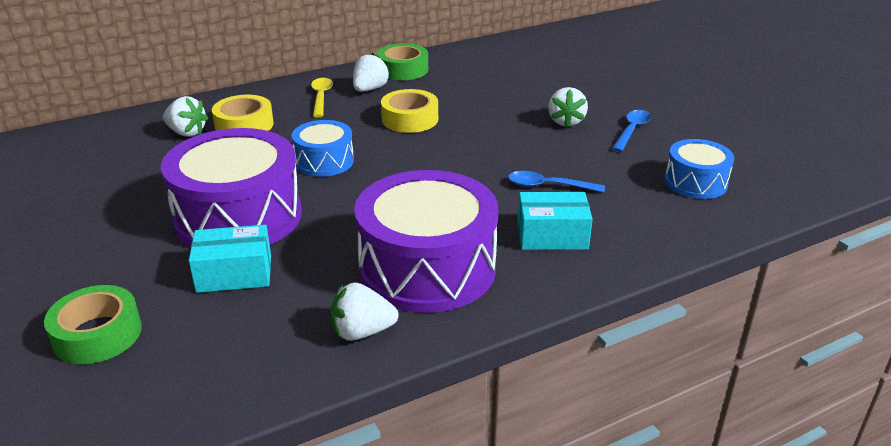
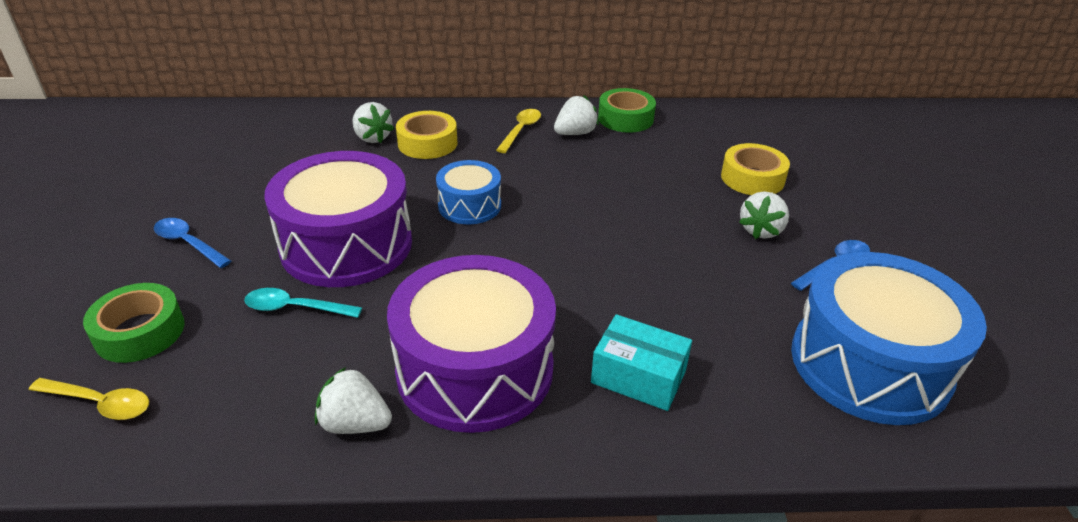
camera: 25 degrees right, 5 degrees up
turquoise box [189,225,271,293] -> turquoise spoon [244,288,362,318]
yellow tape [381,89,438,133] -> yellow tape moved to [721,143,790,195]
blue spoon [508,171,605,192] -> blue spoon moved to [154,218,231,268]
blue drum [665,139,734,199] -> blue drum [791,252,987,425], size x1.91
none -> yellow spoon [29,378,149,420]

